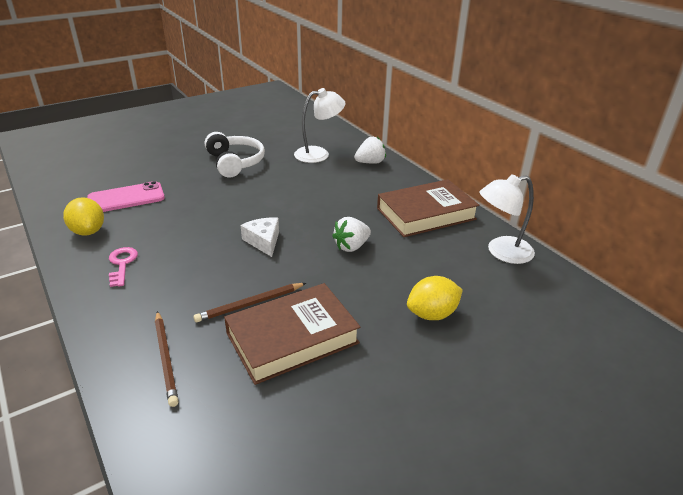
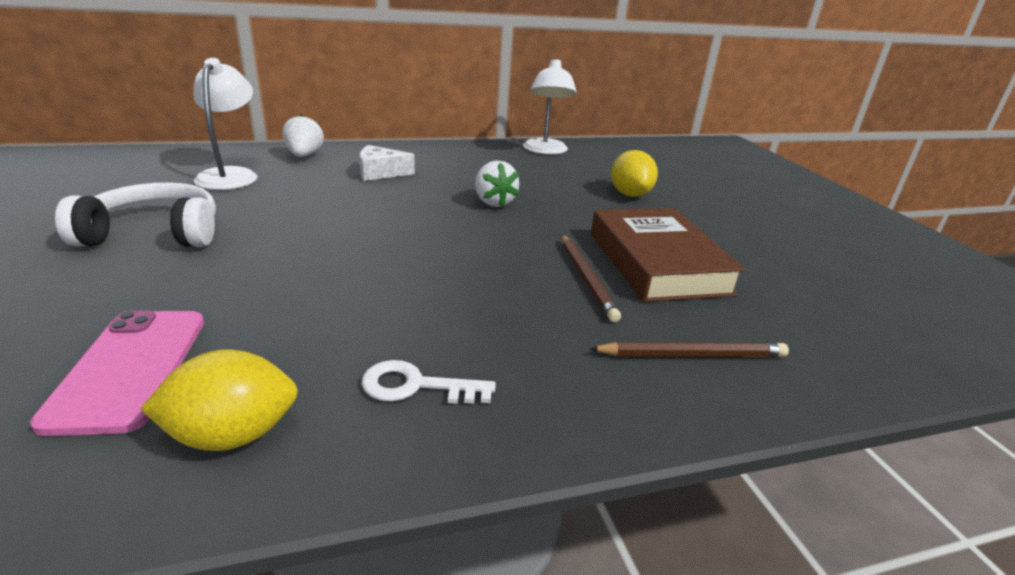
camera: 75 degrees left, 5 degrees down
pink key [109,247,138,287] -> white key [361,360,496,404]
white cheese [240,217,279,257] -> white cheese moved to [359,145,415,181]
brown book [377,179,479,237] -> none

